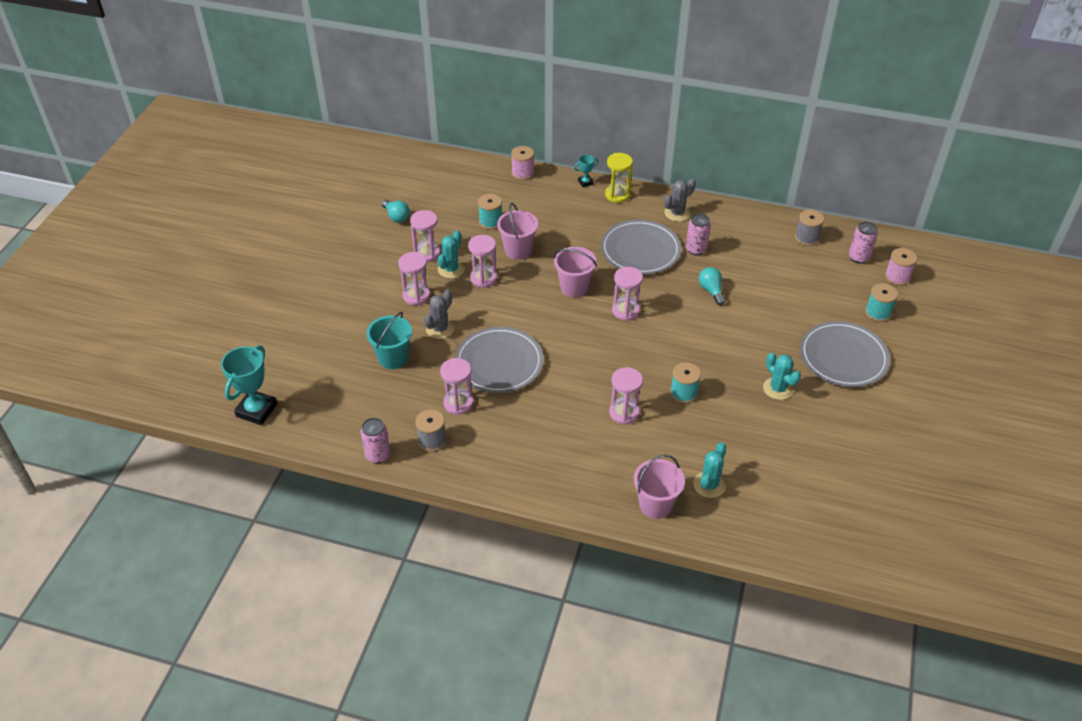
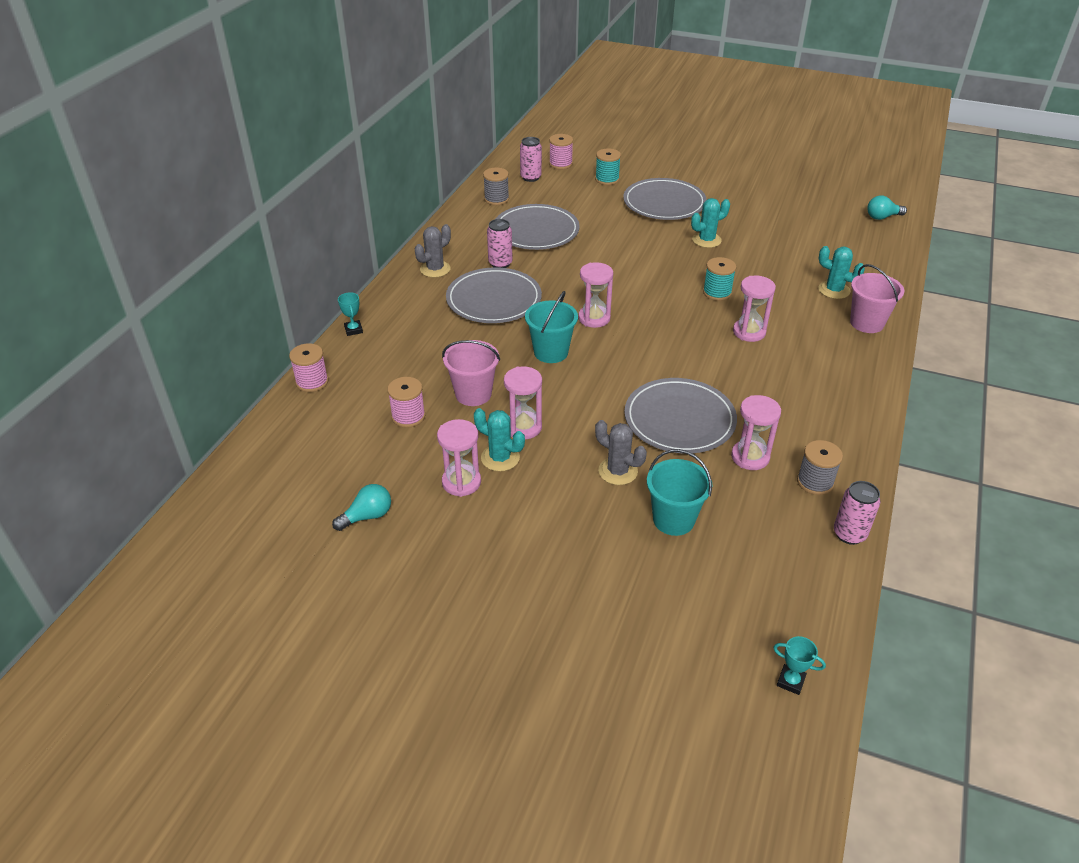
camera: 85 degrees left, 5 degrees down
turquoise trophy [221,345,277,425] -> turquoise trophy [773,636,826,695], size x0.48
pink hourglass [398,252,430,306] -> none
turquoise spool [478,194,502,230] -> pink spool [387,377,425,428]
pink bucket [554,247,597,297] -> turquoise bucket [525,291,578,363]
yellow hourglass [605,153,633,203] -> none
grey cactus [664,178,696,222] -> grey cactus turned 75 degrees clockwise [414,224,451,278]
turquoise light bulb [699,267,725,305] -> turquoise light bulb moved to [867,195,907,220]
none -> grey plate [496,204,580,250]

